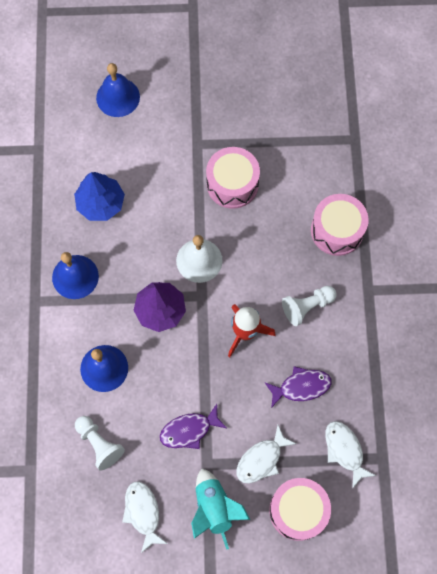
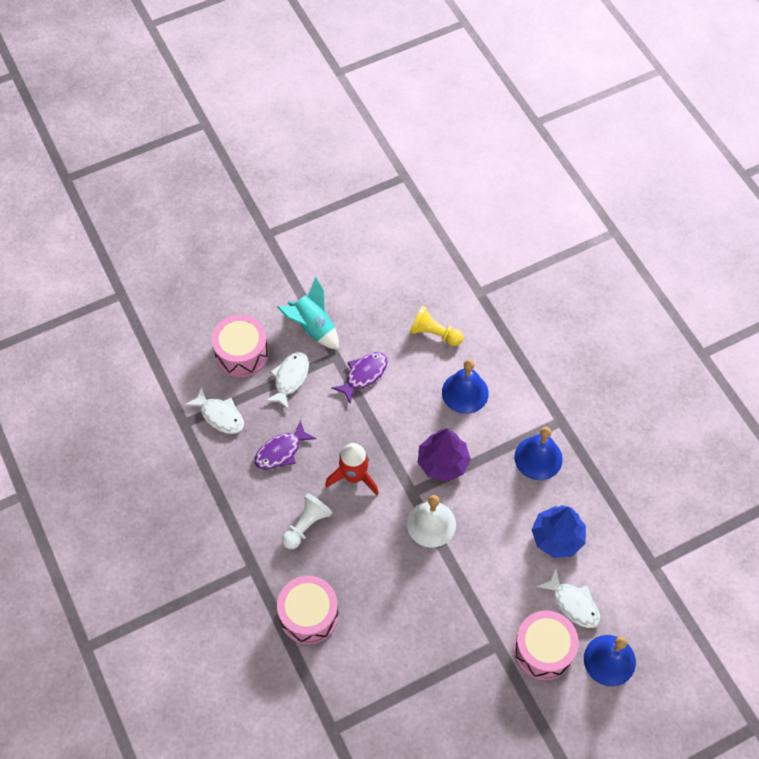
camera: 155 degrees right, 10 degrees down
white pawn [75,416,125,471] -> yellow pawn [410,305,463,346]
white fish [122,481,167,553] -> white fish moved to [537,569,600,628]
pink drum [206,147,260,209] -> pink drum moved to [514,610,579,680]

